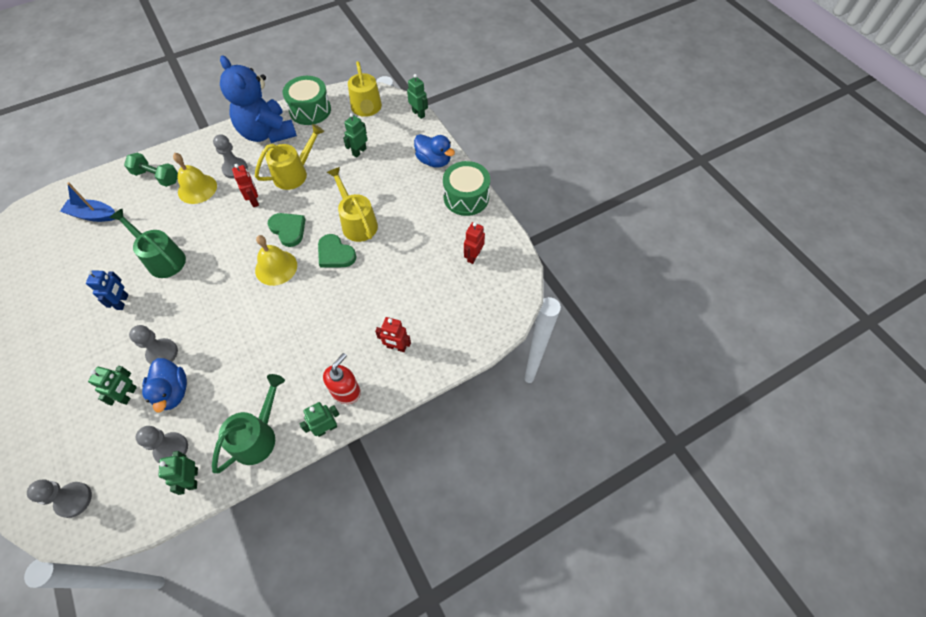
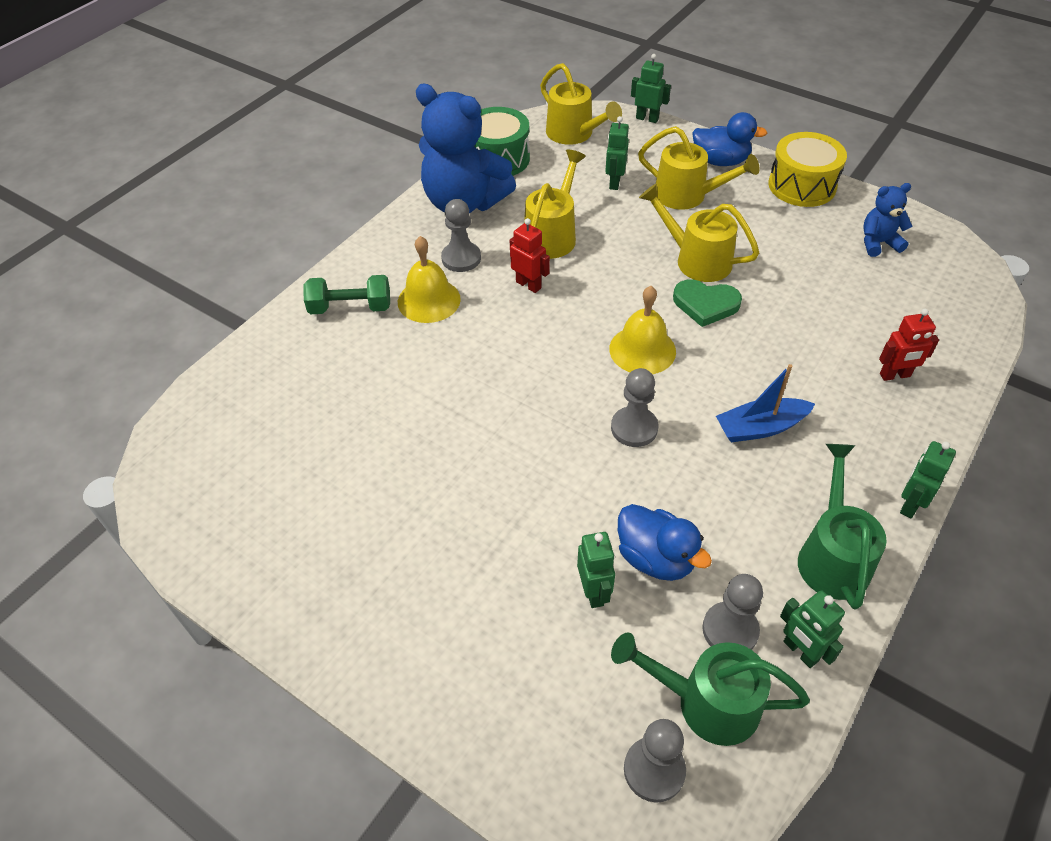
camera: 25 degrees left, 10 degrees down
blue boat [60,182,115,222] -> blue boat moved to [716,364,815,442]
blue robot [86,270,128,310] -> none
green watering can [110,209,186,278] -> green watering can moved to [611,633,810,746]
grey pawn [129,325,178,364] -> grey pawn moved to [611,368,658,447]
green heart [268,213,306,247] -> none
red soap dispenser [323,353,361,404] -> none
green drum [443,161,490,216] -> yellow drum [769,132,847,207]
red robot [464,222,485,264] -> blue teddy bear [863,183,912,257]
none -> yellow watering can [638,126,760,210]

